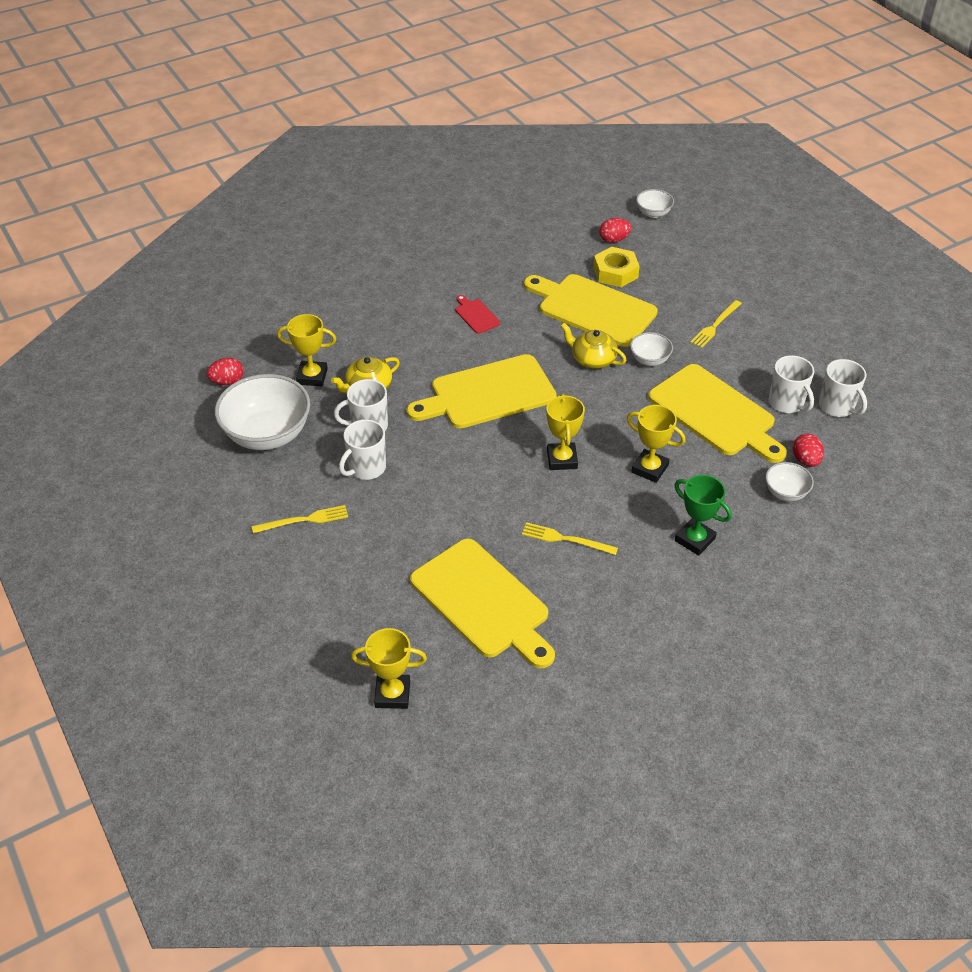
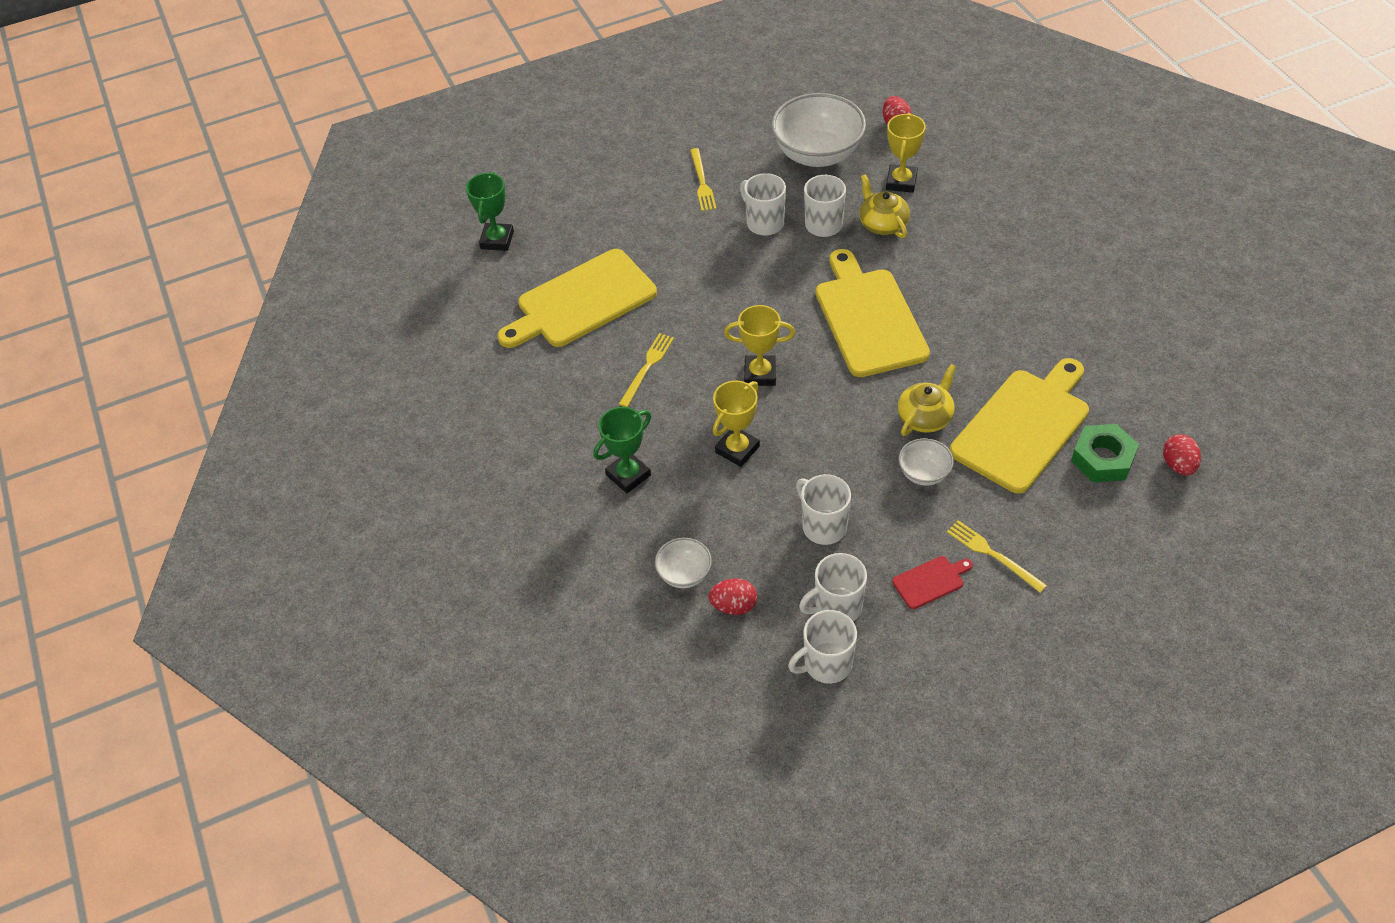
camera: 100 degrees right, 5 degrees up
yellow trophy [351,628,427,709] -> green trophy [466,171,514,251]
red cutting board [455,295,500,334] -> red cutting board moved to [892,556,973,609]
yellow nut [593,247,640,287] -> green nut [1071,424,1139,483]
white bowl [636,189,674,218] -> none
yellow cutting board [648,364,787,463] -> white mug [796,474,851,545]

